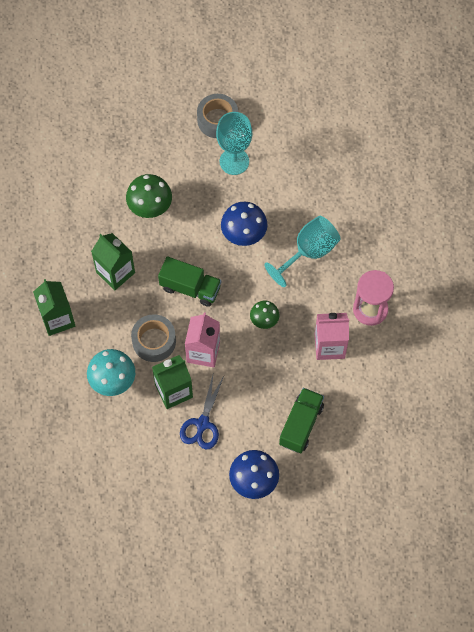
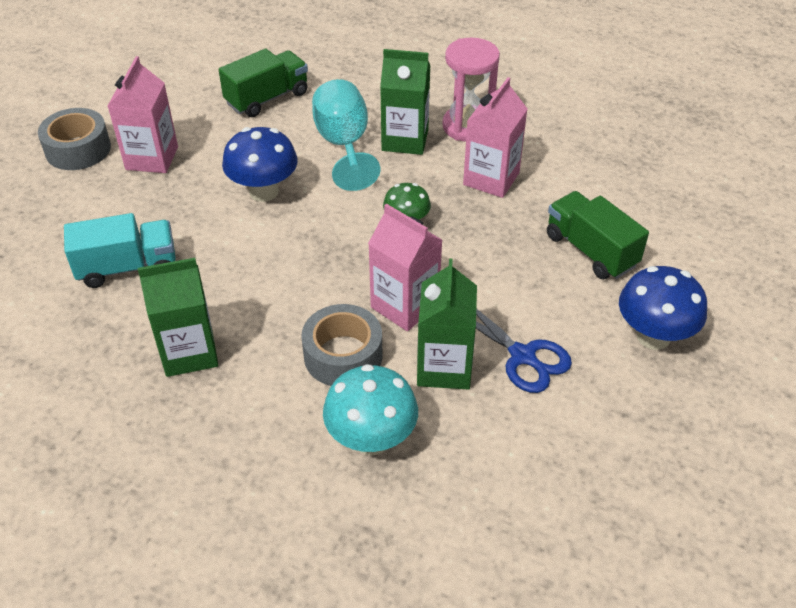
camera: 60 degrees left, 20 degrees down
green carton [33,279,75,336] -> green carton moved to [380,49,430,155]
green mushroom [126,174,172,218] -> turquoise truck [64,213,176,288]
green truck [158,256,221,307] -> green truck moved to [219,49,308,117]
turquoise goblet [216,112,252,175] -> pink carton [108,56,178,173]

